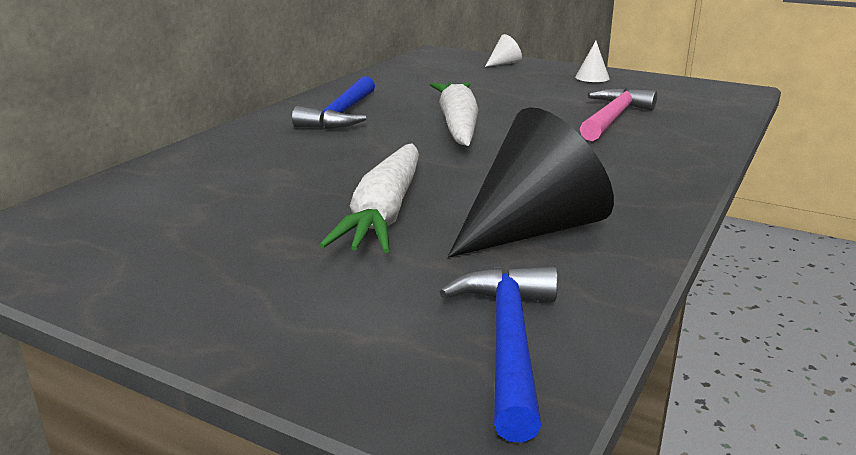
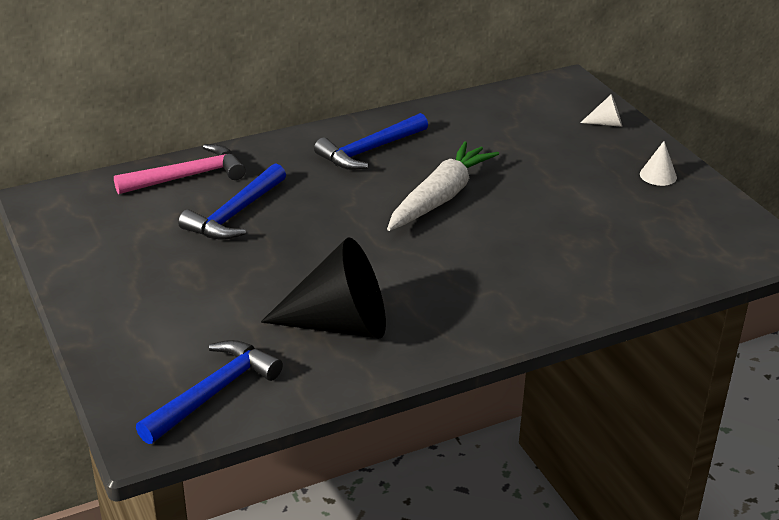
camera: 35 degrees right, 10 degrees up
white carrot [320,144,419,253] -> none
pink hammer [580,88,657,141] -> pink hammer moved to [114,144,246,194]
none -> blue hammer [178,163,286,240]

